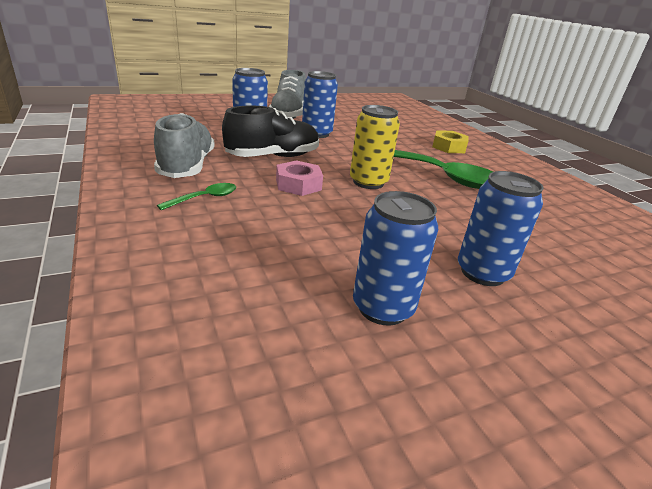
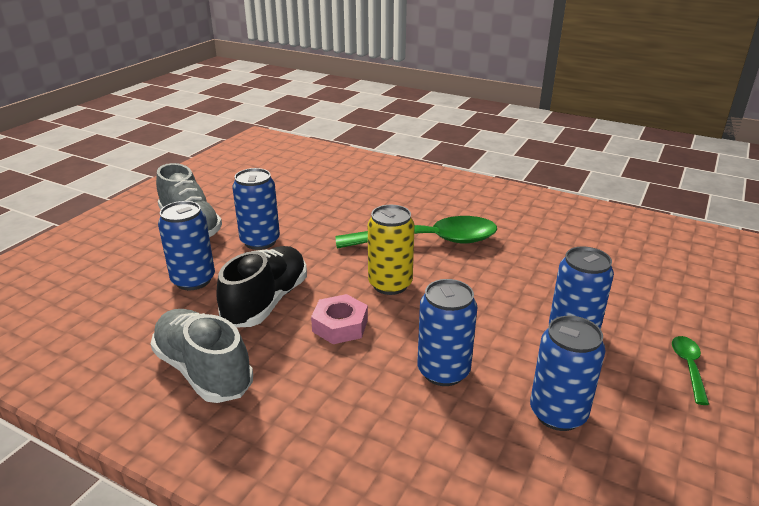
camera: 35 degrees left, 0 degrees up
green spoon [157,183,236,210] -> green spoon moved to [672,336,709,405]
yellow nut [432,130,469,153] -> none
none -> blue can [417,279,477,386]

